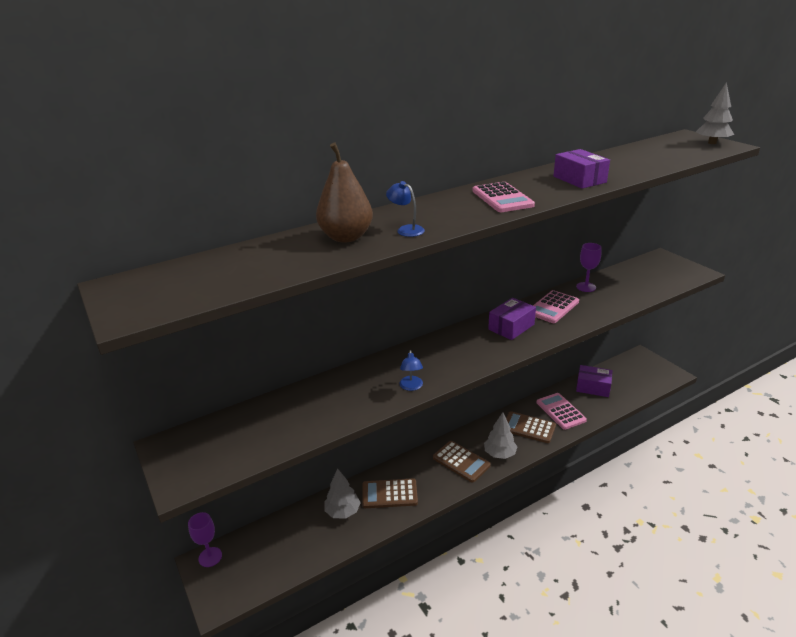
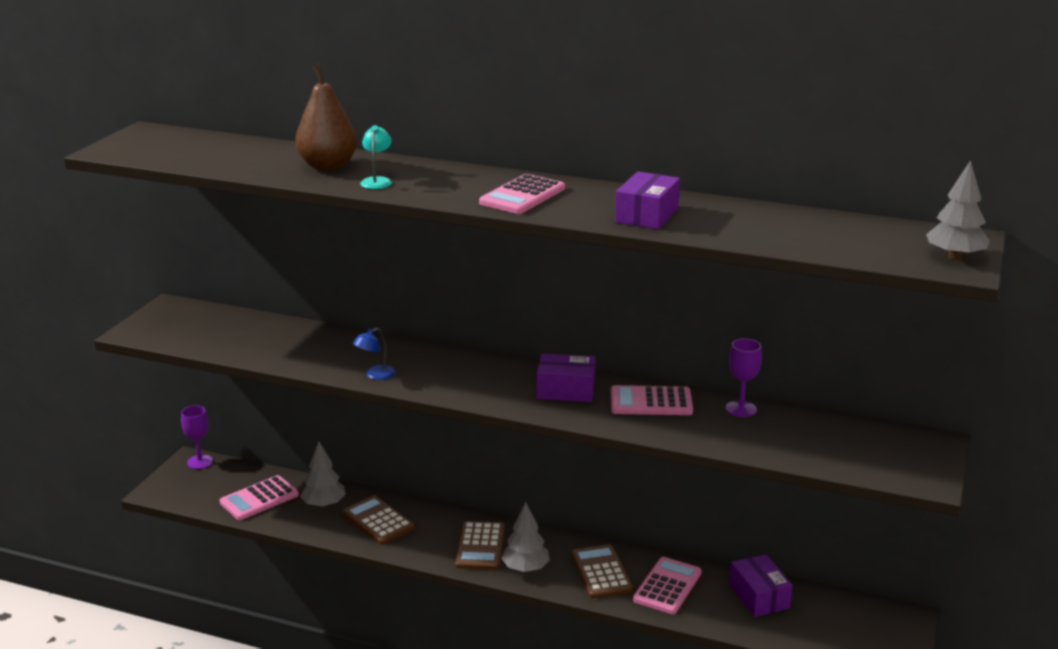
camera: 50 degrees right, 5 degrees down
blue lamp [386,181,425,237] -> turquoise lamp [360,125,392,189]
none -> pink calculator [220,475,299,520]

